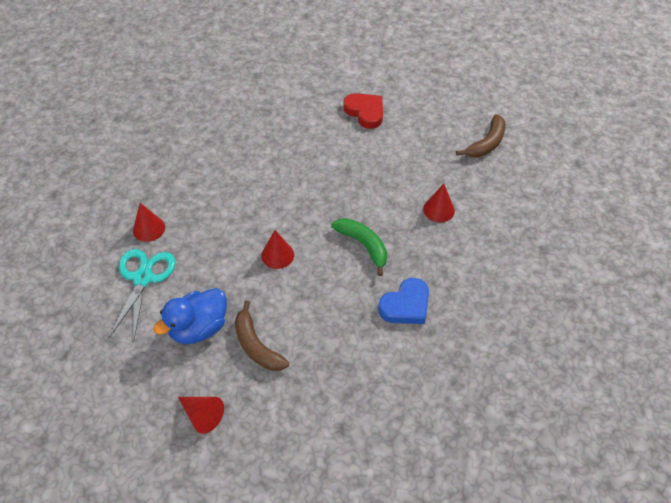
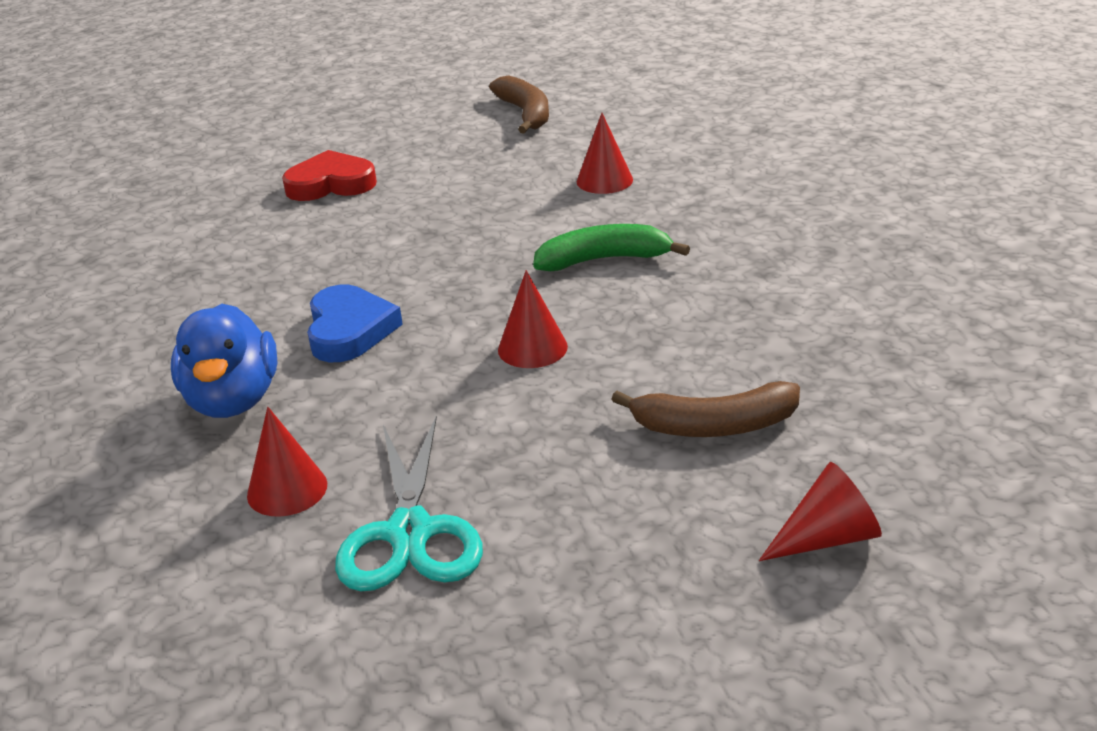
camera: 55 degrees left, 20 degrees down
turquoise scissors [109,249,175,342] -> turquoise scissors turned 135 degrees counterclockwise [335,416,483,591]
blue duck [154,288,227,344] -> blue duck moved to [171,304,277,418]
blue heart [378,278,429,324] -> blue heart moved to [307,285,403,362]

